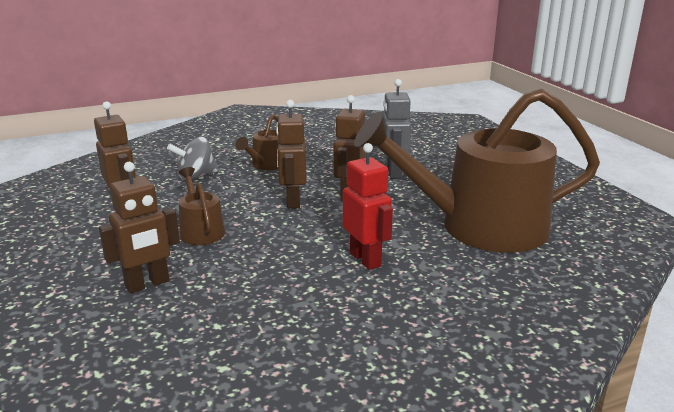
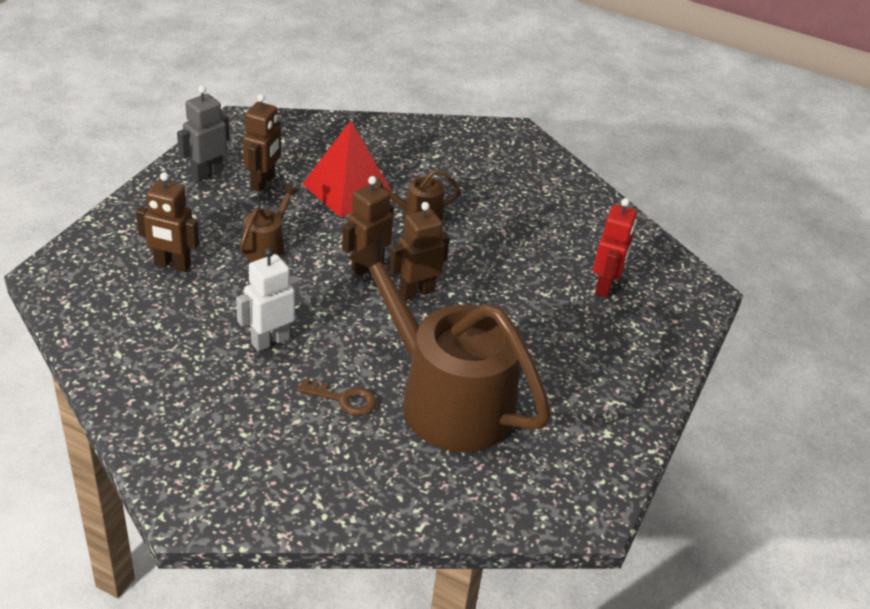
camera: 45 degrees right, 15 degrees up
grey spinning top [167,137,219,181] -> red pyramid [302,121,392,218]
red robot [343,143,393,270] -> red robot moved to [593,198,637,298]
grey robot [383,79,411,179] -> grey robot moved to [177,85,229,182]
none -> white robot [236,248,299,351]
none -> brown key [297,379,376,416]

